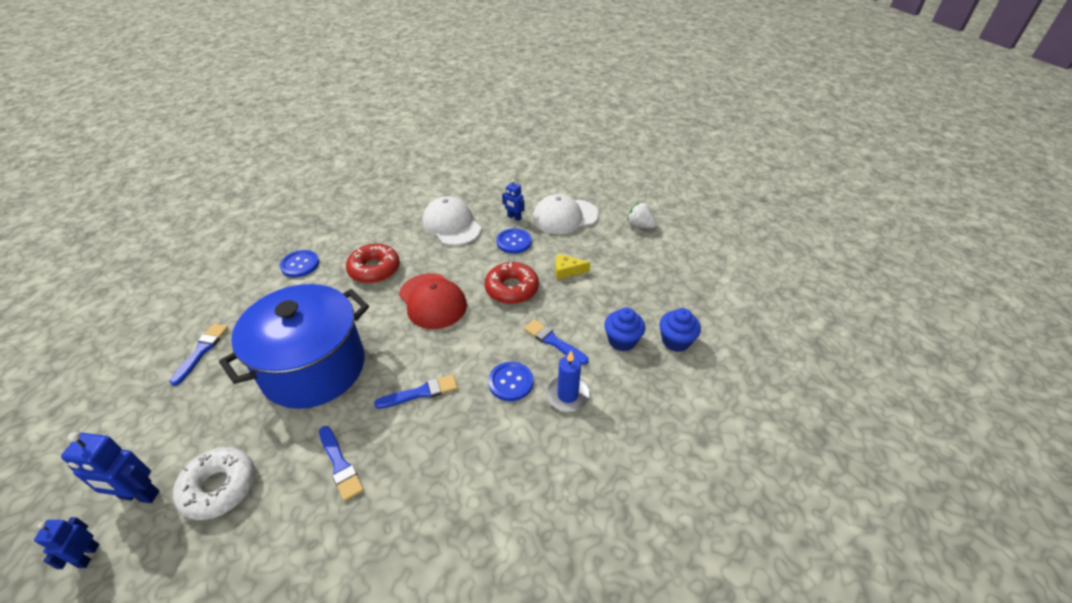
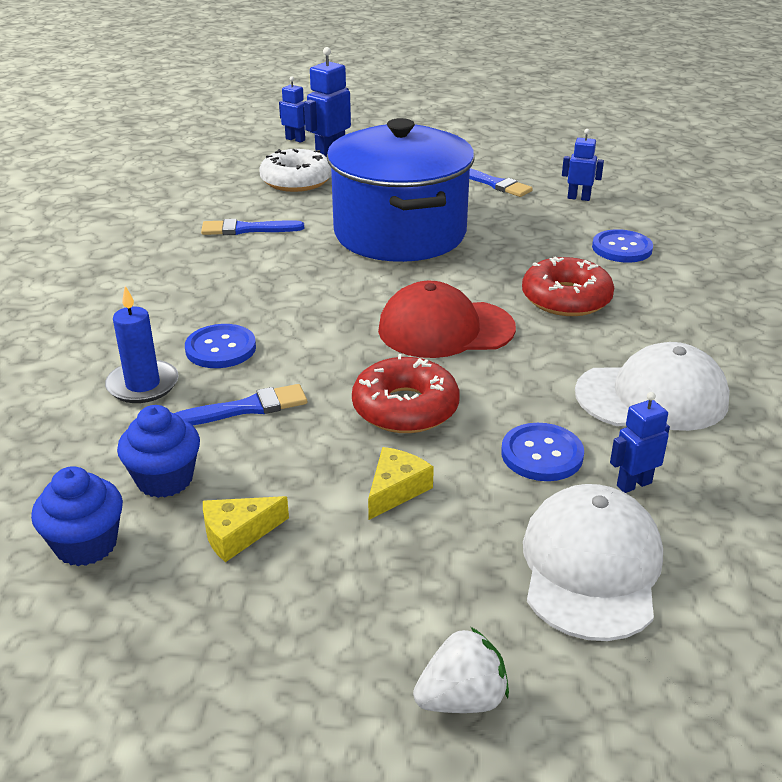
camera: 120 degrees right, 10 degrees down
blue brush [374,374,458,409] -> none
none -> yellow cheese [203,496,289,562]
none -> blue robot [562,129,604,201]

